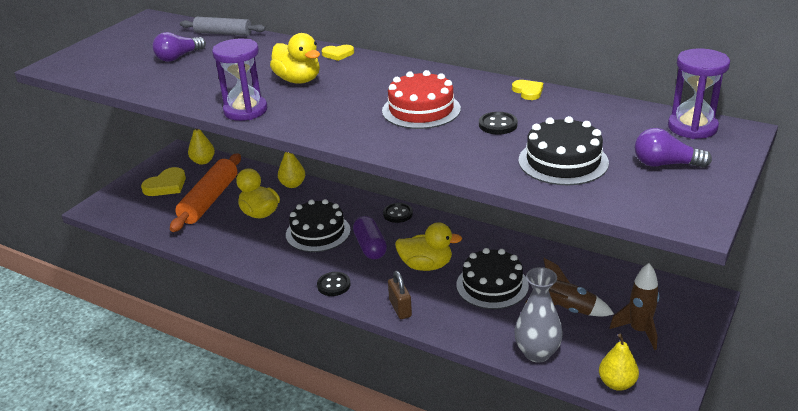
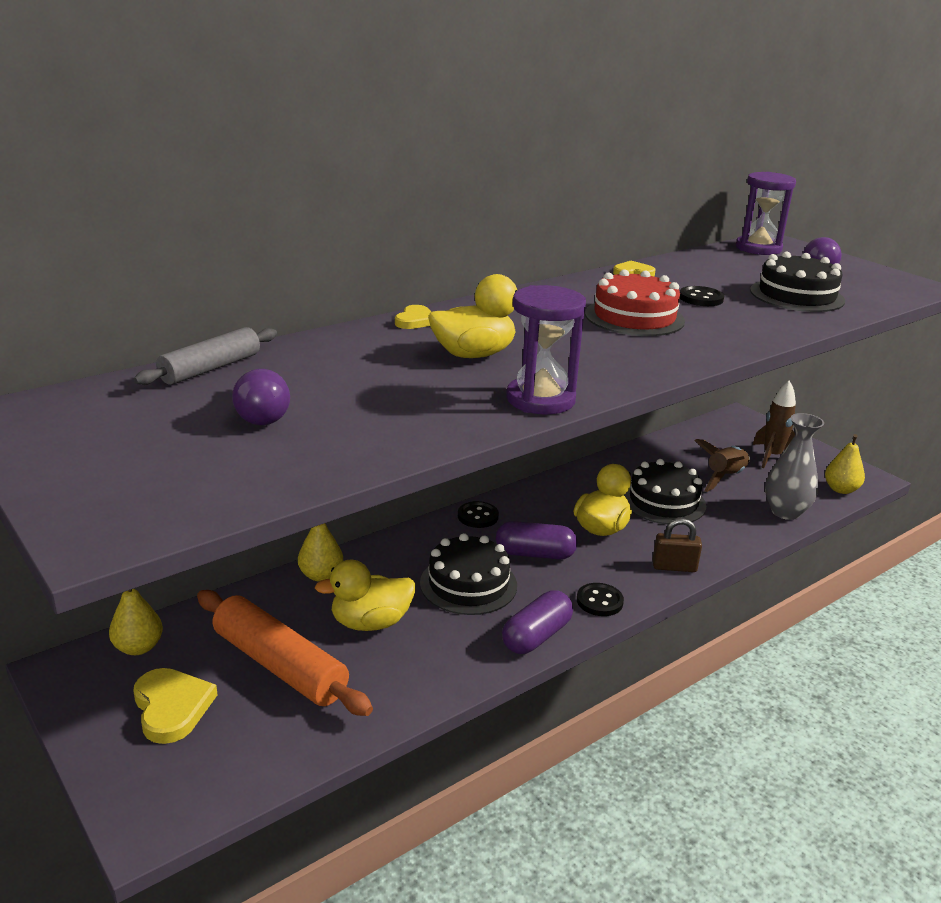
camera: 70 degrees left, 5 degrees down
none -> purple capsule [502,590,573,654]

